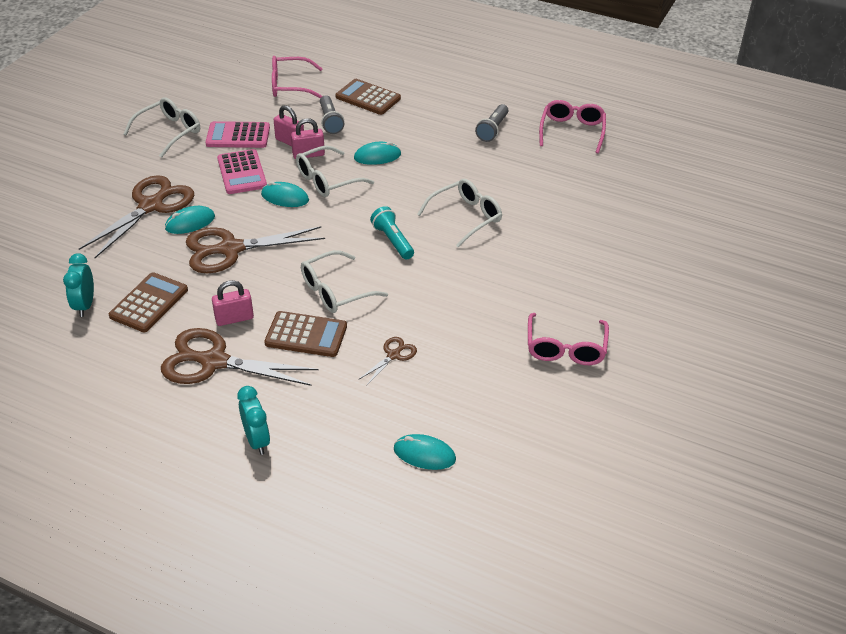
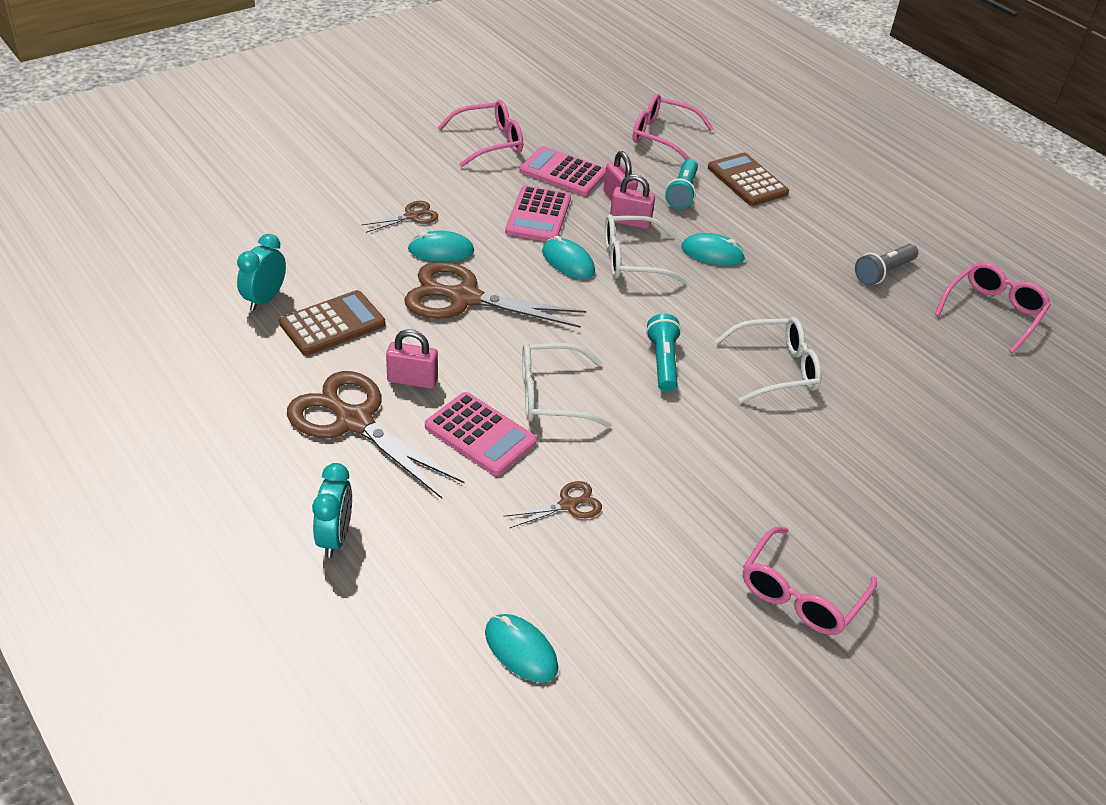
camera: 25 degrees right, 0 degrees up
brown scissors [79,175,194,258] -> brown scissors [362,201,438,233], size x0.47
white glasses [123,97,200,158] -> pink glasses [438,100,523,167]
brown calculator [264,311,347,357] -> pink calculator [425,392,537,476]
grey flashlight [320,95,344,134] -> turquoise flashlight [665,159,698,209]

